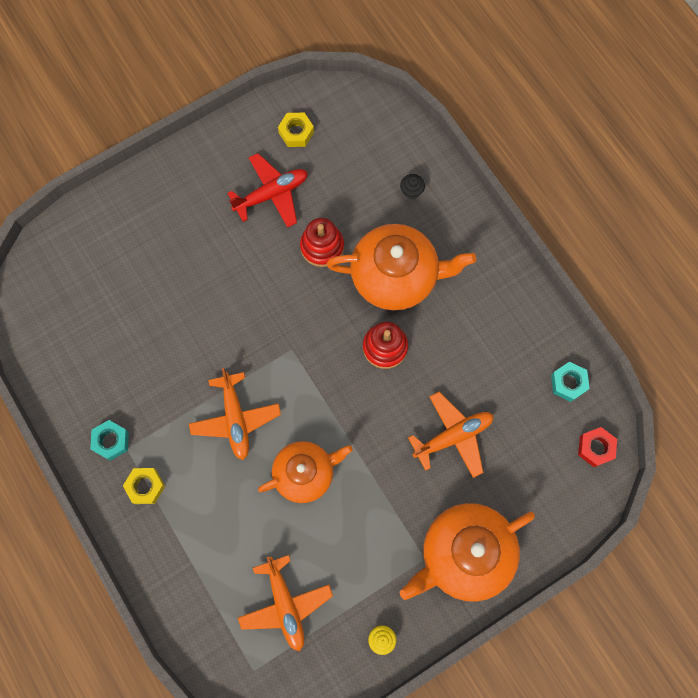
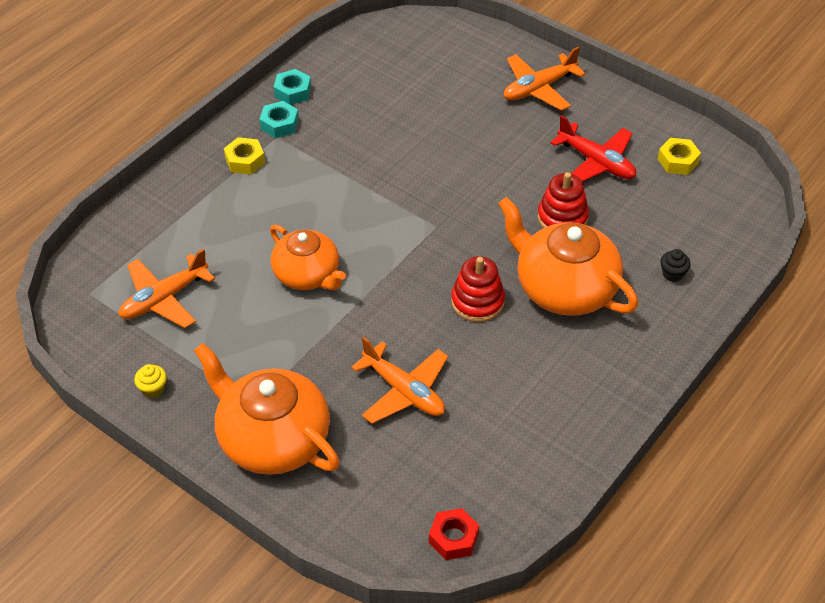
camera: 70 degrees right, 25 degrees down
orange plane [189,368,281,460] -> orange plane moved to [504,47,586,111]
orange teapot [326,224,476,310] -> orange teapot turned 150 degrees clockwise [498,197,638,316]
turquoise nut [551,362,590,402] -> turquoise nut moved to [274,69,311,105]

